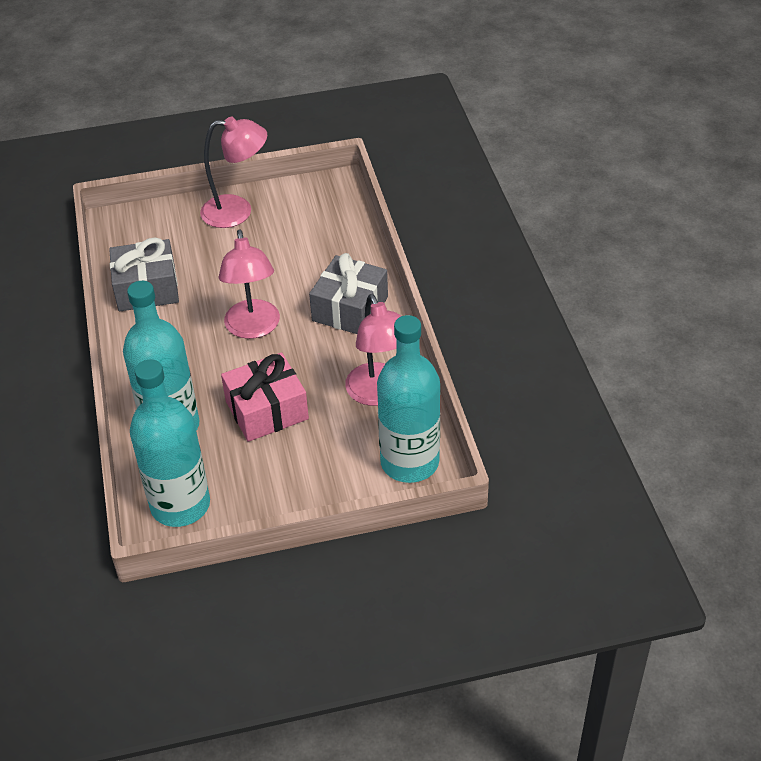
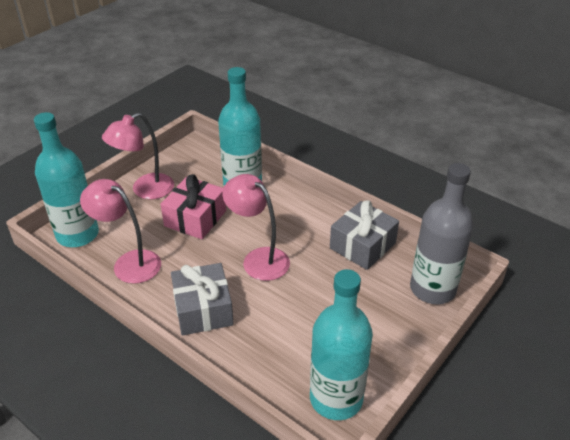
camera: 140 degrees right, 5 degrees down
turquoise bottle [130,359,210,527] -> turquoise bottle moved to [310,269,373,420]
pink lamp [200,117,267,228] -> pink lamp moved to [102,113,174,199]
none -> grey bottle [410,163,474,304]

